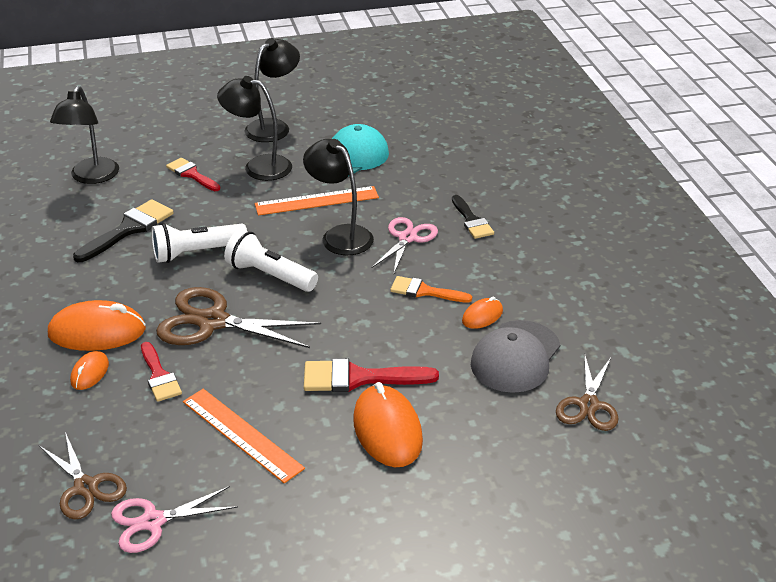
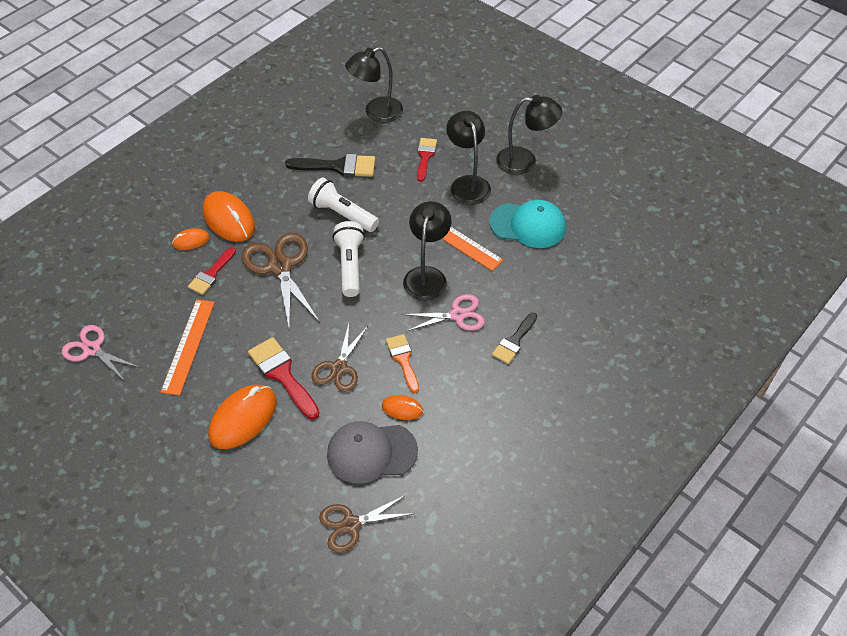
camera: 55 degrees right, 15 degrees up
brown scissors [39,432,127,519] -> brown scissors moved to [311,324,368,392]

